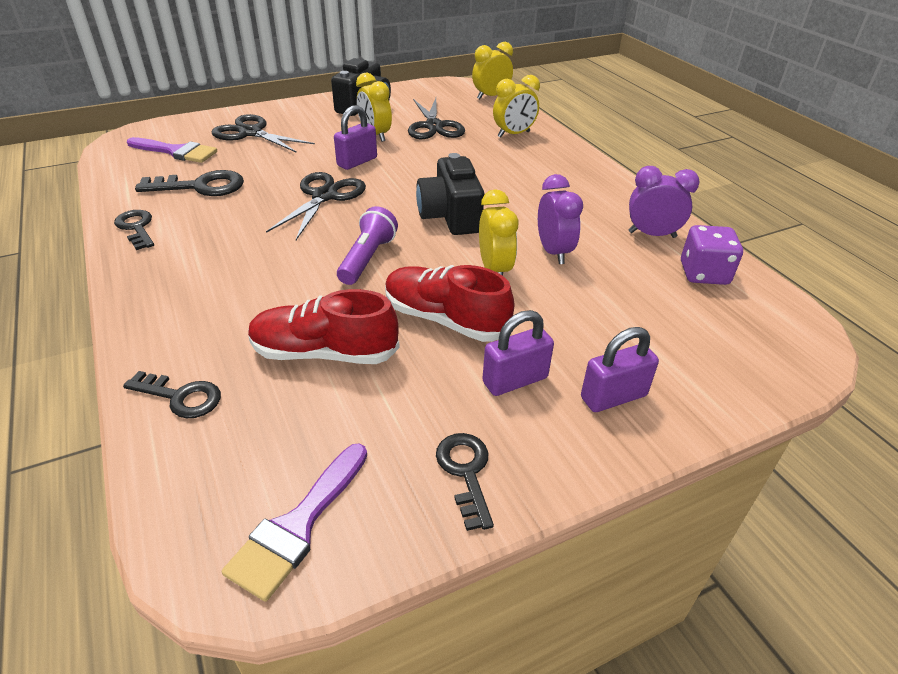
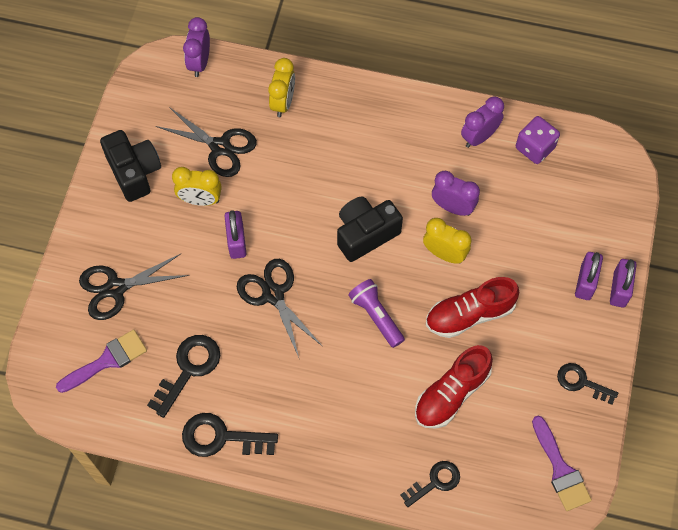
camera: 50 degrees left, 25 degrees up
black key [114,210,154,250] -> black key [182,413,278,457], size x1.50
black camera [416,153,484,235] -> black camera turned 120 degrees clockwise [337,196,403,262]
yellow clock [472,42,513,99] -> purple clock [183,17,210,77]
purple padlock [482,310,554,396] -> purple padlock moved to [610,259,637,307]

